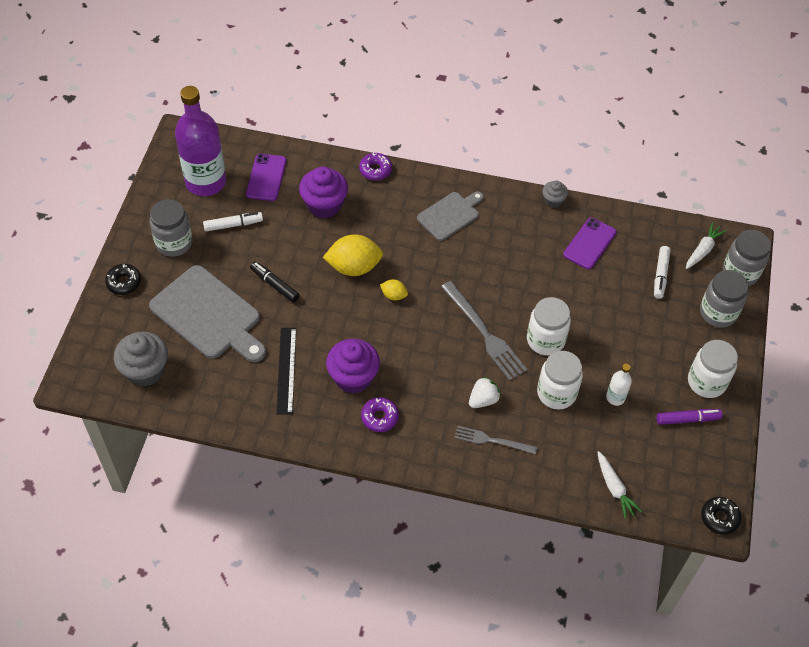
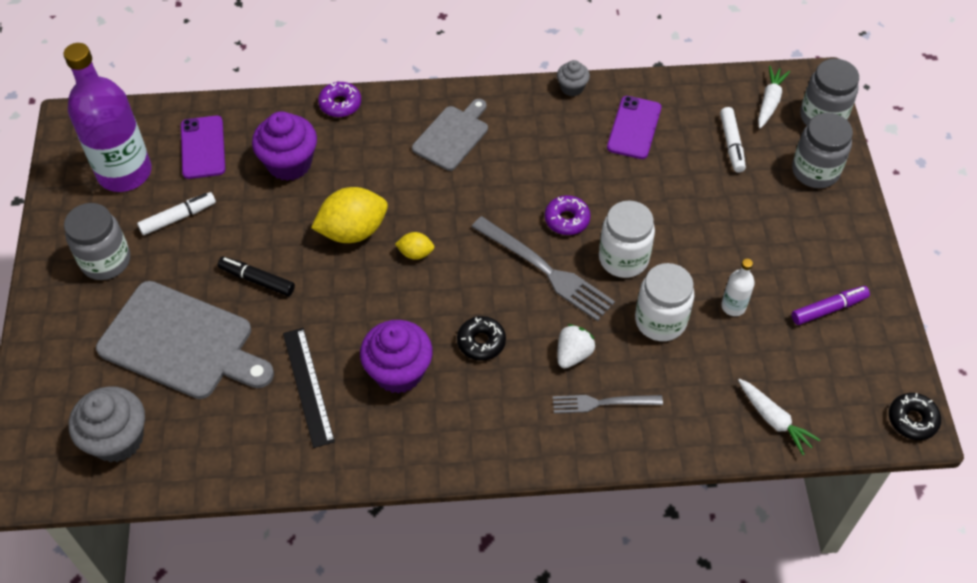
camera: 15 degrees left, 0 degrees up
black donut [105,264,141,295] -> black donut moved to [457,316,506,361]
purple donut [361,397,399,432] -> purple donut moved to [545,195,591,235]
white jar [688,340,738,398] -> none

